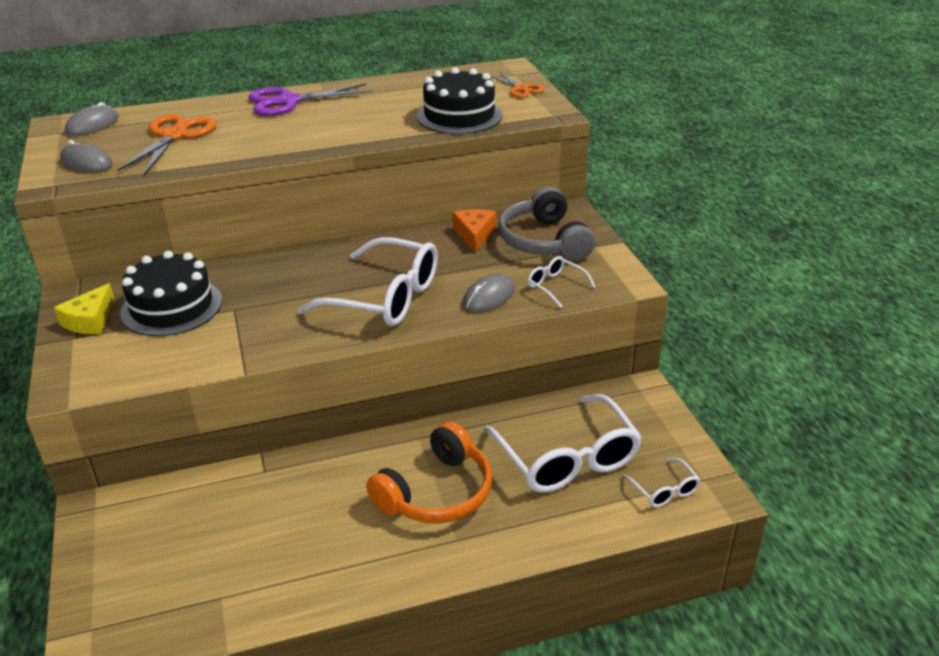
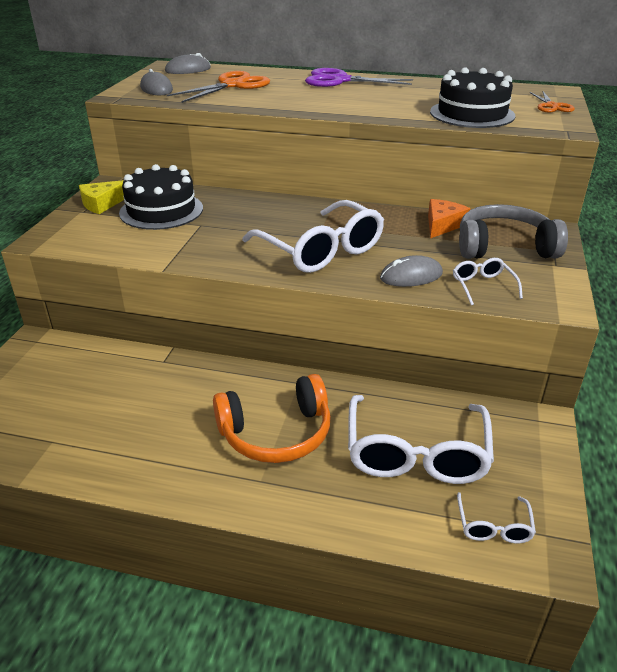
camera: 30 degrees right, 0 degrees up
grey headphones [498,187,595,261] -> grey headphones turned 75 degrees clockwise [459,204,568,259]

